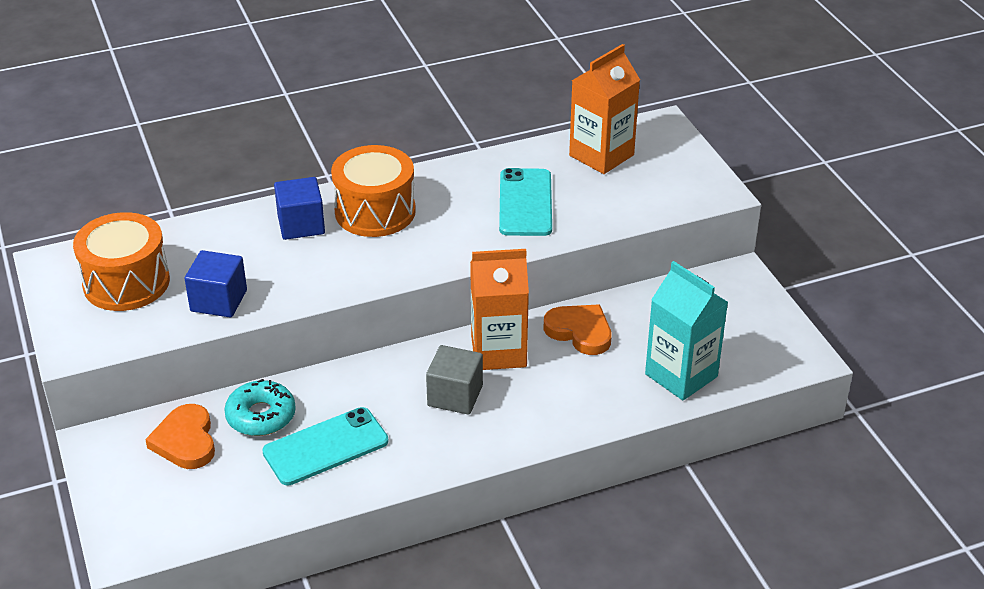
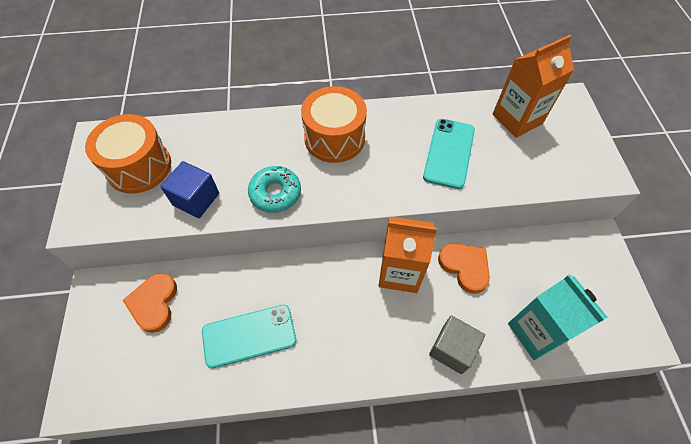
camera: 15 degrees right, 20 degrees up
turquoise donut [224,379,296,436] -> turquoise donut moved to [248,166,301,213]
blue cube [274,177,325,240] -> none
grey cube [426,345,483,415] -> grey cube moved to [429,316,485,374]

